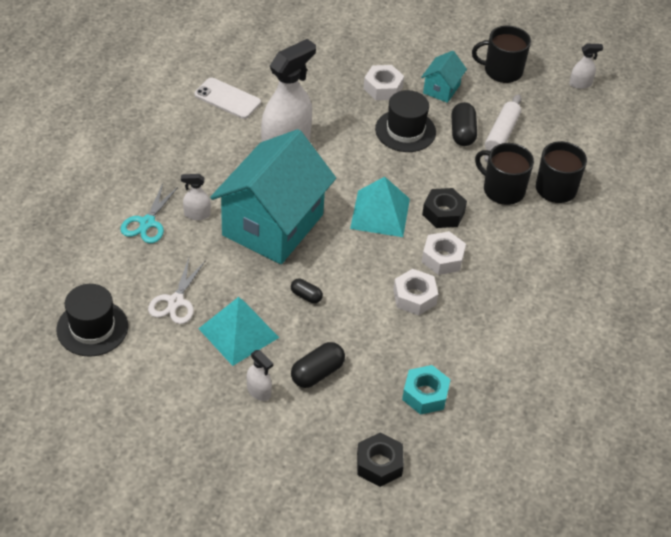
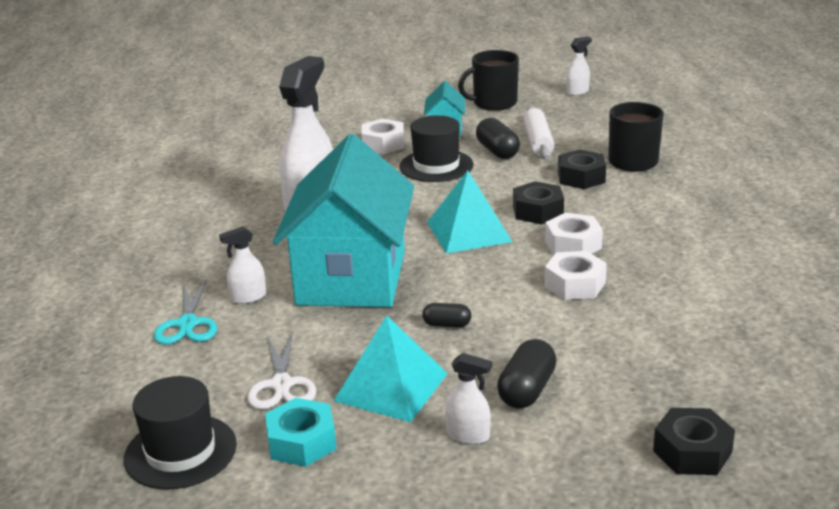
camera: 20 degrees left, 20 degrees down
white phone [194,78,261,119] -> none
turquoise nut [402,365,451,415] -> turquoise nut moved to [265,398,337,467]
black mug [475,143,534,205] -> black nut [558,149,606,189]

